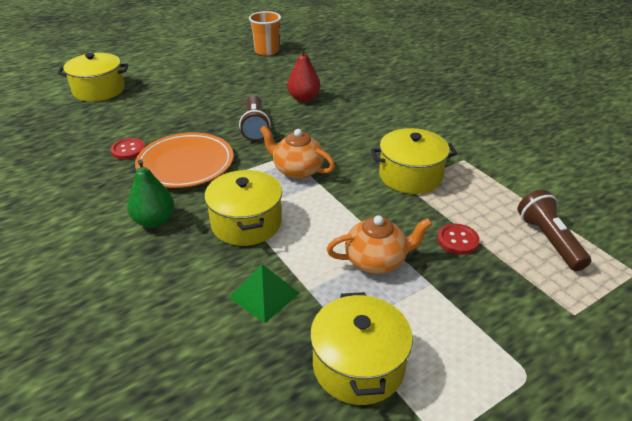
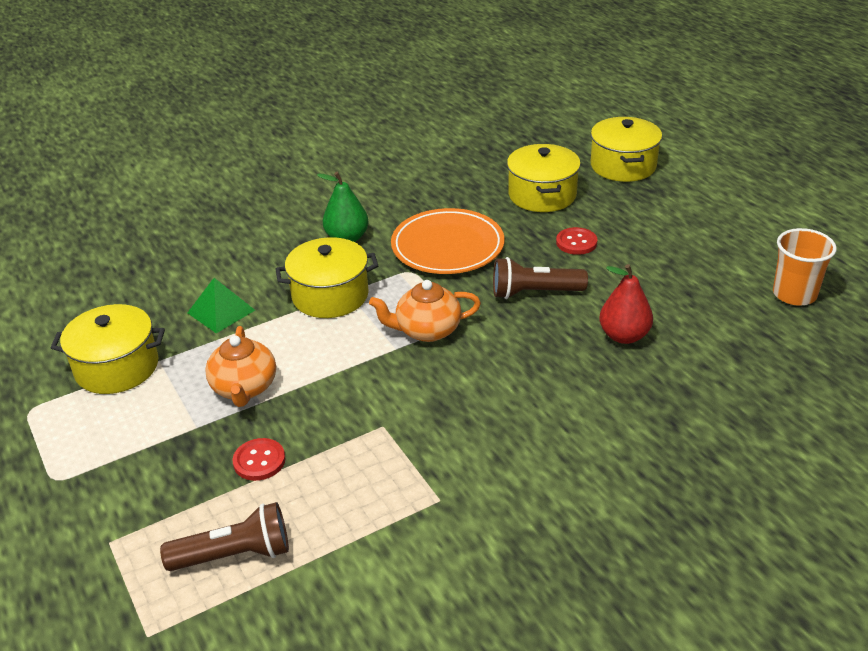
camera: 95 degrees right, 0 degrees up
red button [111,138,146,160] -> red button moved to [556,227,597,255]
orange teapot [260,126,335,179] -> orange teapot turned 135 degrees counterclockwise [369,280,481,342]
yellow pot [371,128,457,194] -> yellow pot moved to [507,144,581,212]

